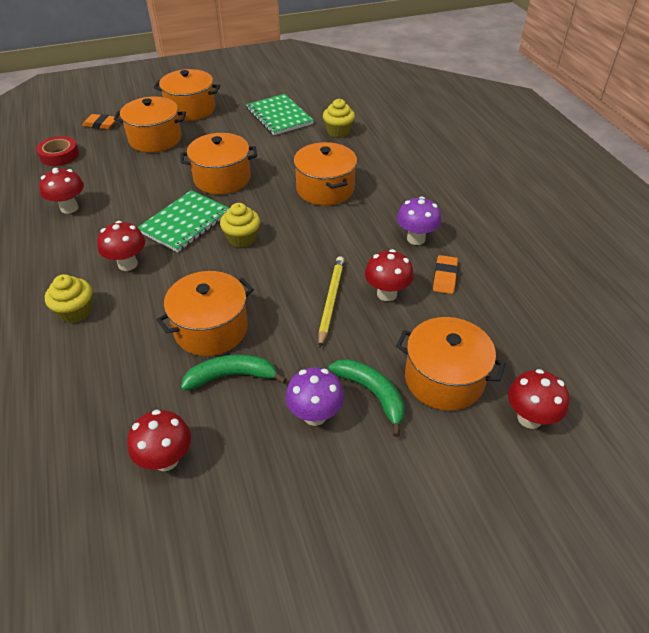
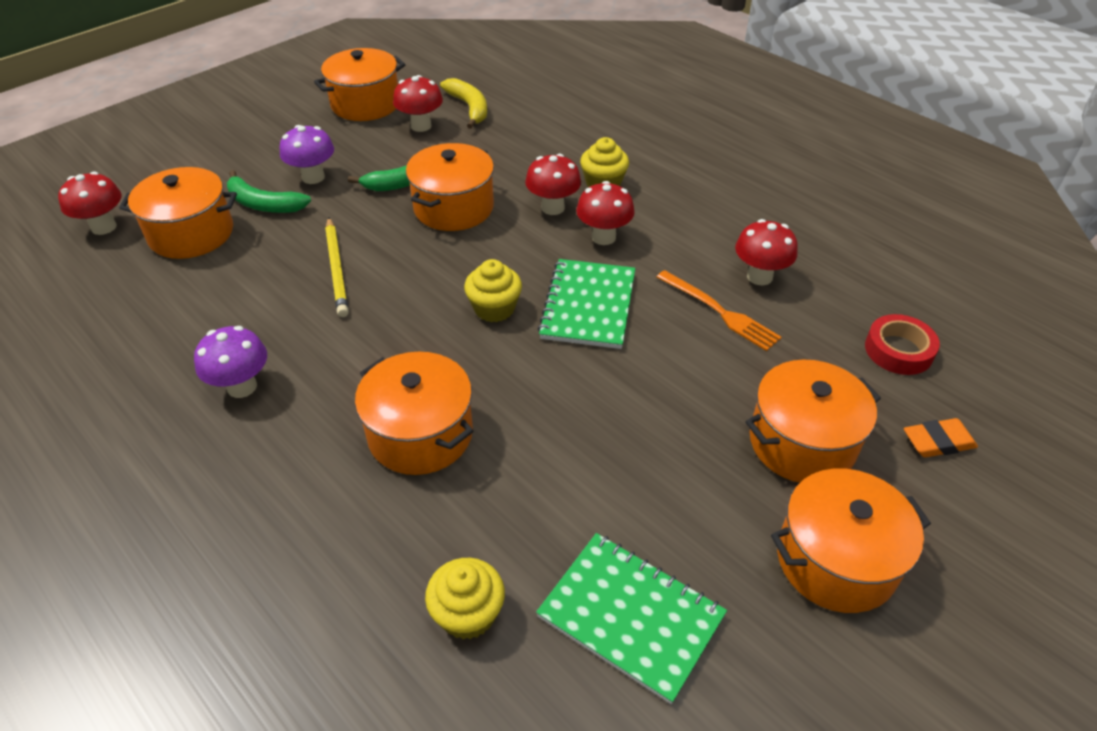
camera: 155 degrees right, 0 degrees up
orange pot [181,133,257,194] -> orange pot moved to [314,48,405,121]
red mushroom [365,249,414,301] -> red mushroom moved to [525,154,581,215]
orange eraser [433,255,458,294] -> none
none -> yellow banana [440,78,487,129]
none -> orange fork [657,270,782,351]

